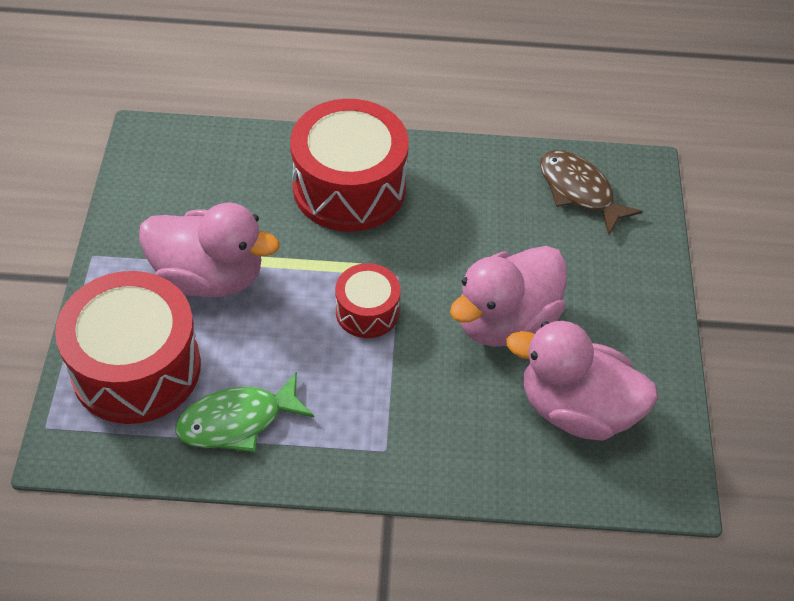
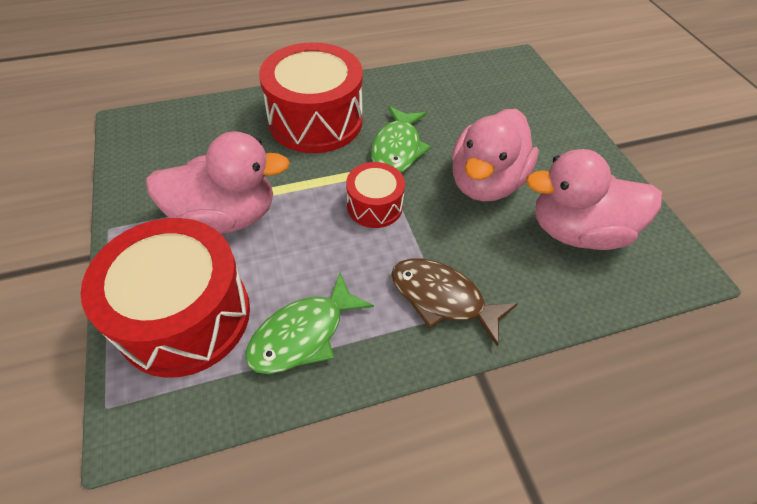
camera: 20 degrees left, 0 degrees up
brown fish [540,150,643,235] -> brown fish moved to [391,258,518,347]
none -> green fish [371,106,431,173]

